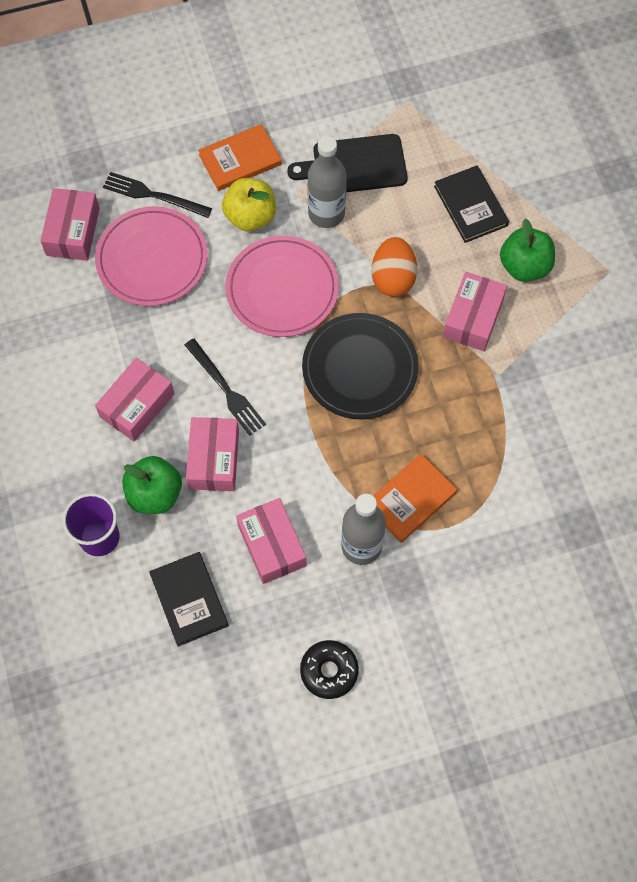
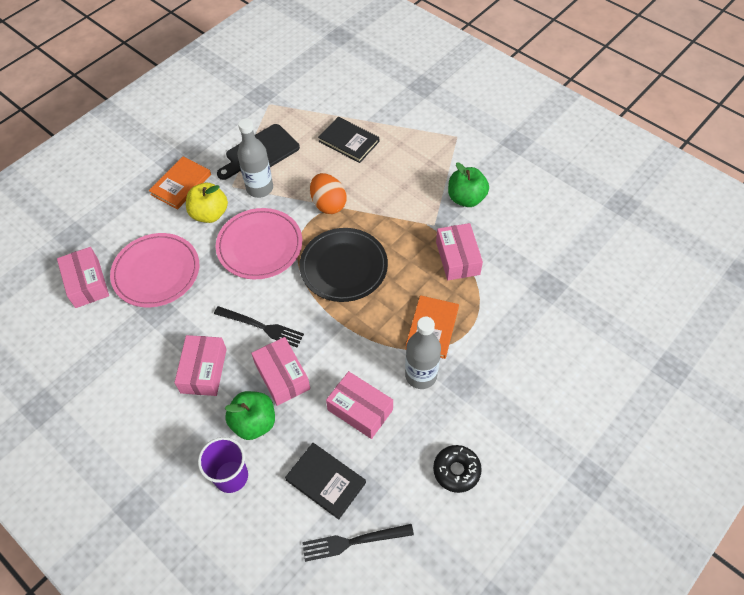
camera: 30 degrees left, 10 degrees down
black fork [103,172,212,218] -> black fork moved to [302,524,414,562]
pink box [443,272,507,351] -> pink box moved to [436,223,483,280]
green apple [500,219,555,282] -> green apple moved to [448,163,489,207]

